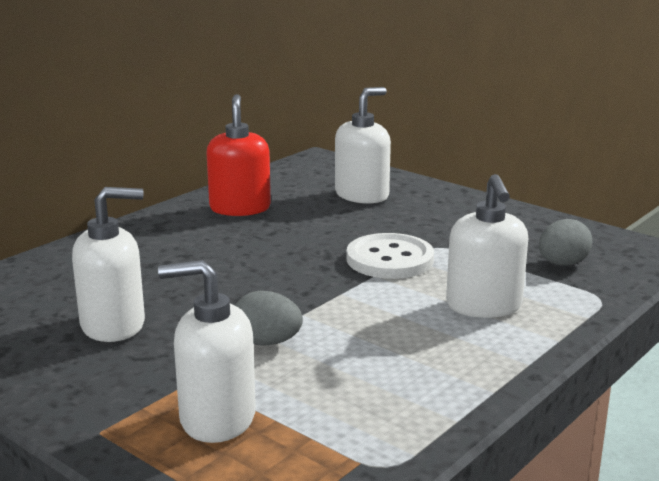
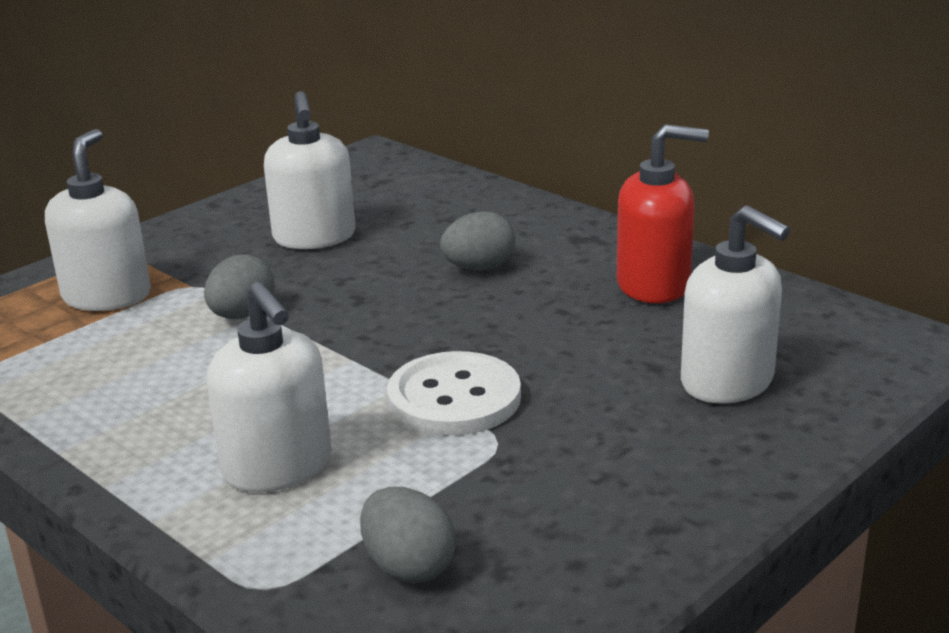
camera: 95 degrees right, 5 degrees up
white soap dispenser [446,174,528,318] -> white soap dispenser turned 120 degrees counterclockwise [207,282,332,492]
none -> grey egg [440,211,515,271]

